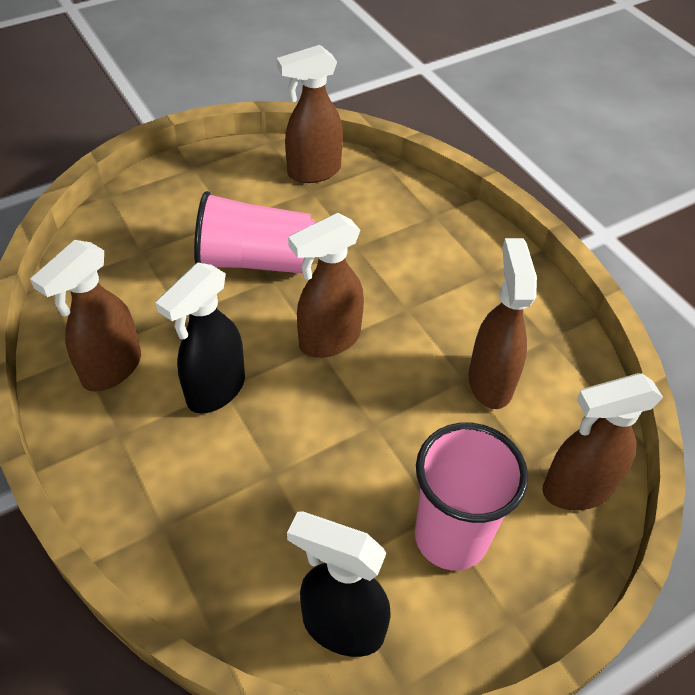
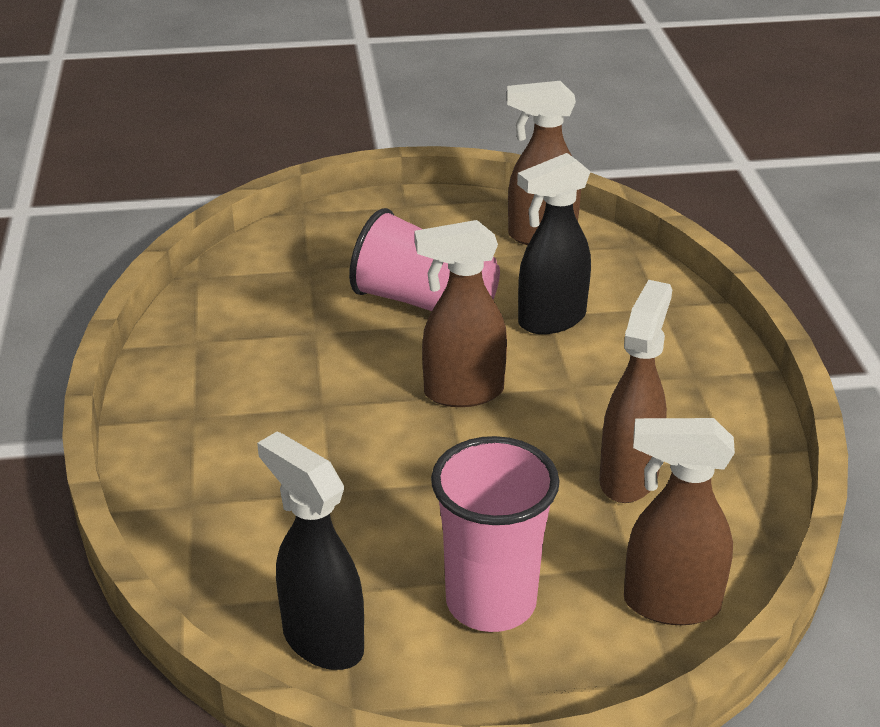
camera: 25 degrees right, 15 degrees down
brown spray bottle [30,240,141,392] -> none
black spray bottle [155,263,245,414] -> black spray bottle moved to [517,153,591,334]

